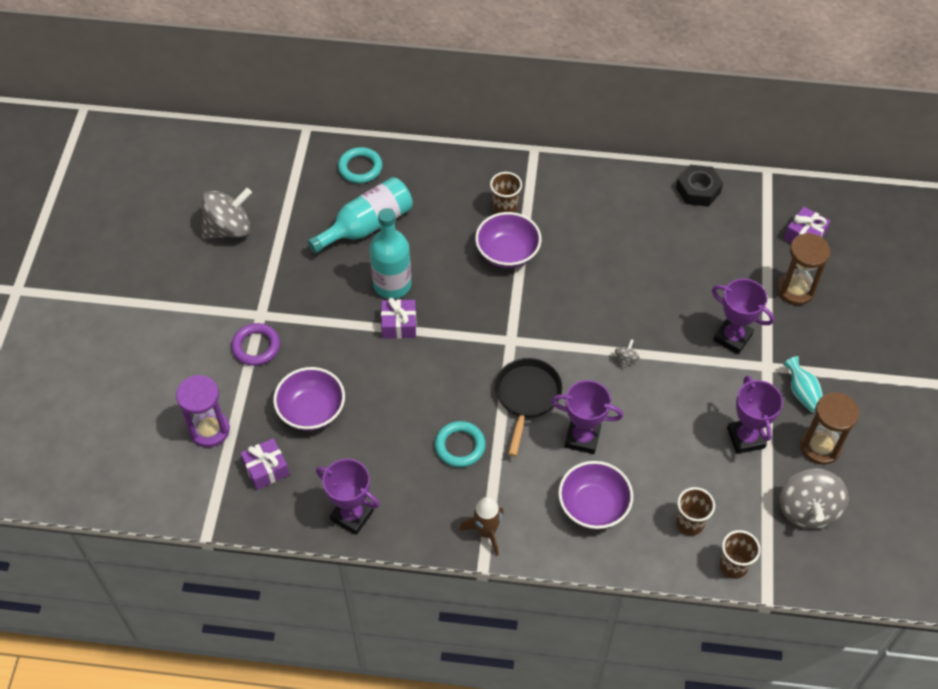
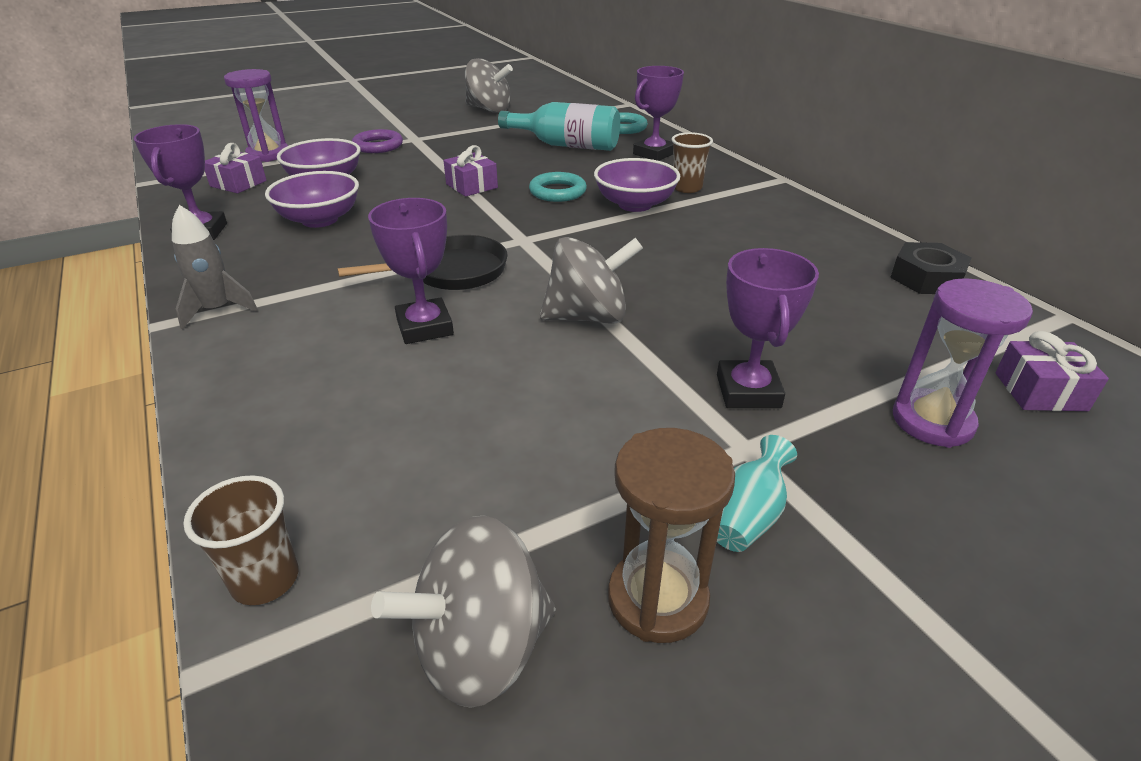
camera: 55 degrees right, 20 degrees down
turquoise bottle [370,208,411,299] -> none
turquoise ring [435,421,486,467] -> turquoise ring moved to [529,172,587,202]
brown rocket [459,497,503,556] -> grey rocket [172,205,258,329]
purple bowl [558,461,633,529] -> purple bowl moved to [265,171,359,228]
grey spinning top [615,339,640,369] -> grey spinning top [540,237,643,324], size x2.40
brown cup [676,487,715,536] -> none
purple trophy [727,375,783,454] -> purple trophy moved to [633,66,684,161]
brown hourglass [777,233,830,305] -> purple hourglass [893,278,1033,448]

